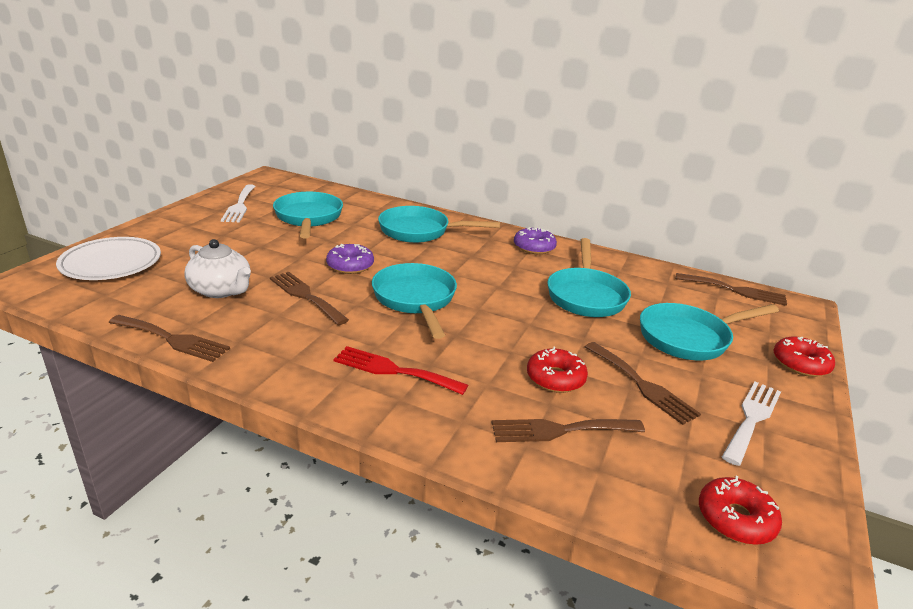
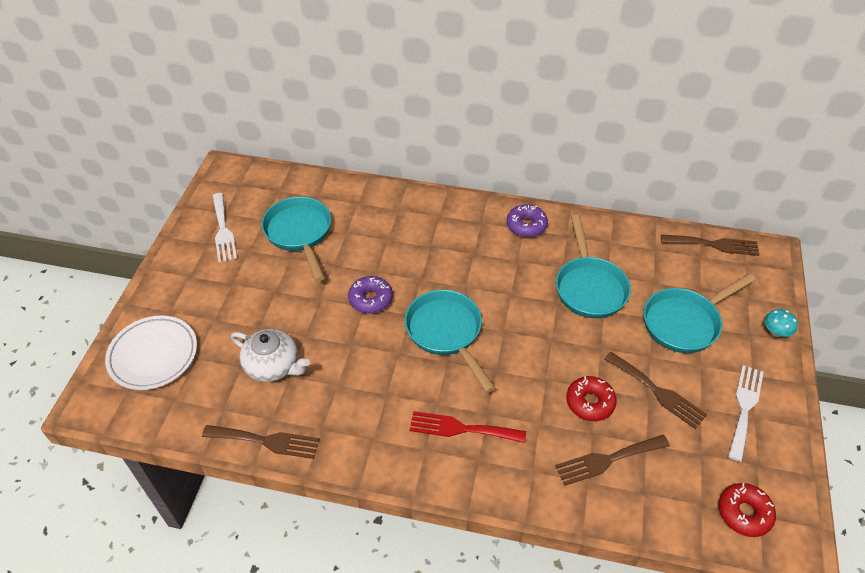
camera: 10 degrees left, 20 degrees up
brown fork [270,272,349,325] -> none
turquoise pan [378,206,500,243] -> none
red donut [774,337,835,377] -> turquoise mushroom [765,309,798,337]

